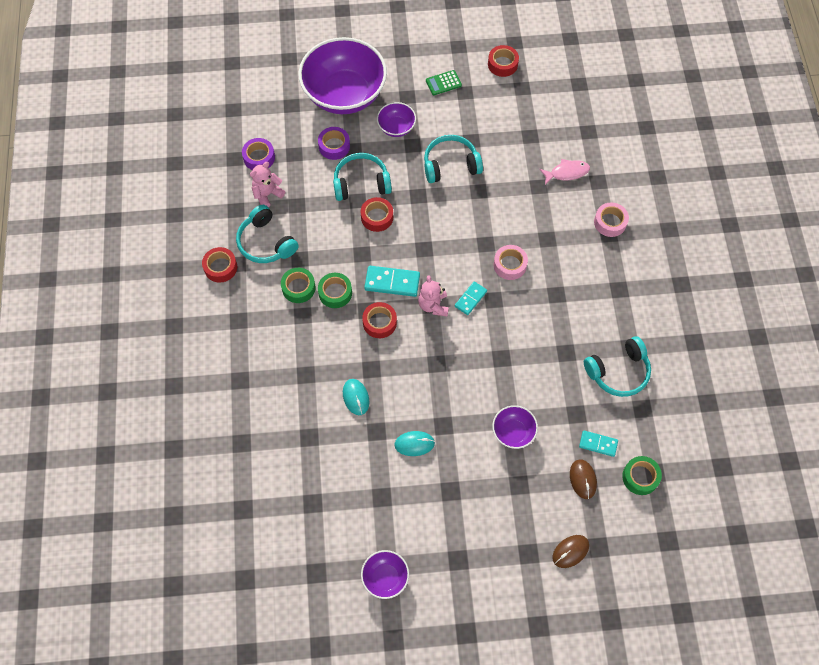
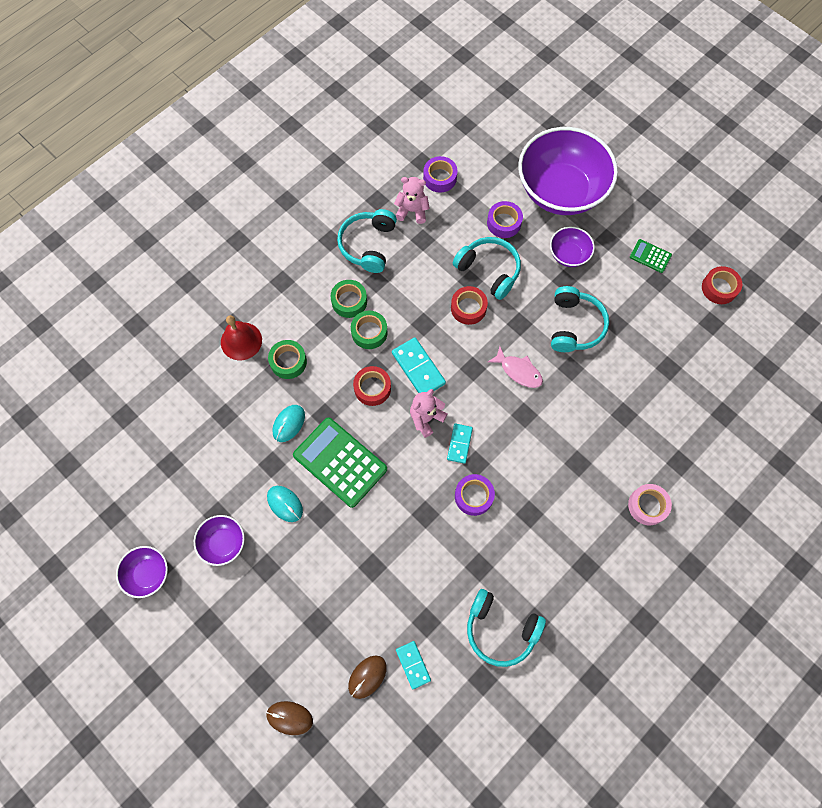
camera: 50 degrees right, 5 degrees up
red tape [202,247,237,283] -> none
turquoise headphones [424,135,483,183] -> turquoise headphones turned 60 degrees clockwise [551,286,609,352]
turquoise domino [455,281,487,315] -> turquoise domino turned 75 degrees counterclockwise [447,424,473,464]
purple bowl [492,405,538,449] -> purple bowl moved to [194,515,245,566]
pink tape [494,245,528,280] -> none
pink fish [539,159,590,185] -> pink fish moved to [488,346,543,388]
green tape [622,456,662,495] -> green tape moved to [268,340,307,379]
none -> red bell [221,315,262,360]
none -> green calculator [293,417,387,508]
none -> purple tape [455,474,495,516]

